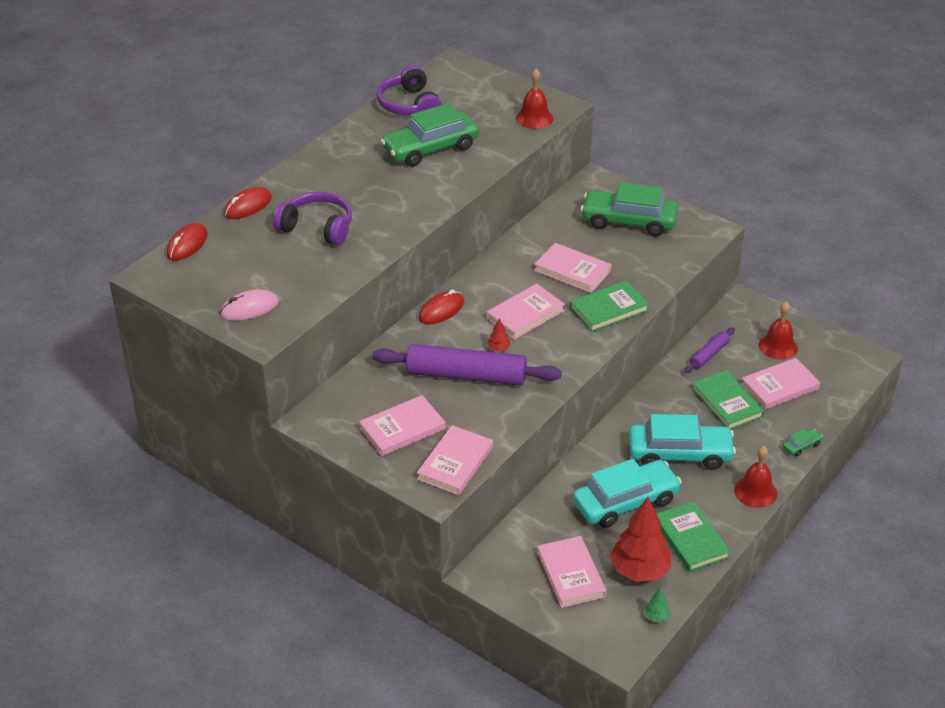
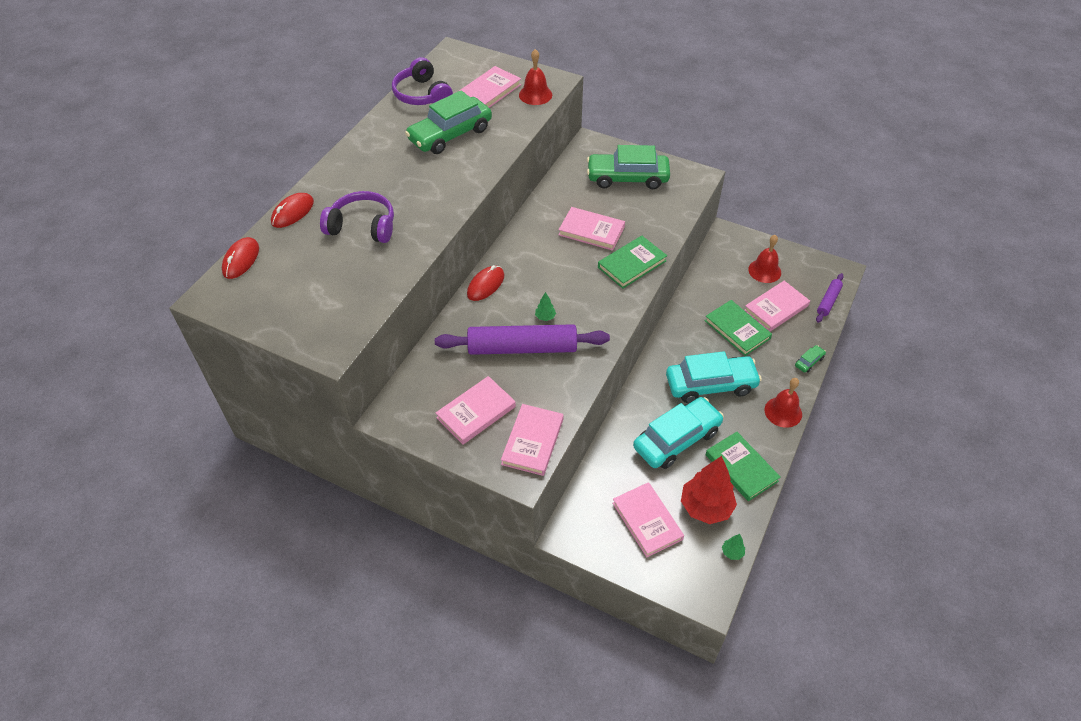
camera: 10 degrees left, 10 degrees up
pink mouse [220,289,279,321] -> none
pink book [486,284,565,340] -> pink book moved to [459,66,521,108]
red tree [487,318,510,352] -> green tree [535,292,556,321]
purple rolling pin [684,327,735,373] -> purple rolling pin moved to [816,273,844,323]

